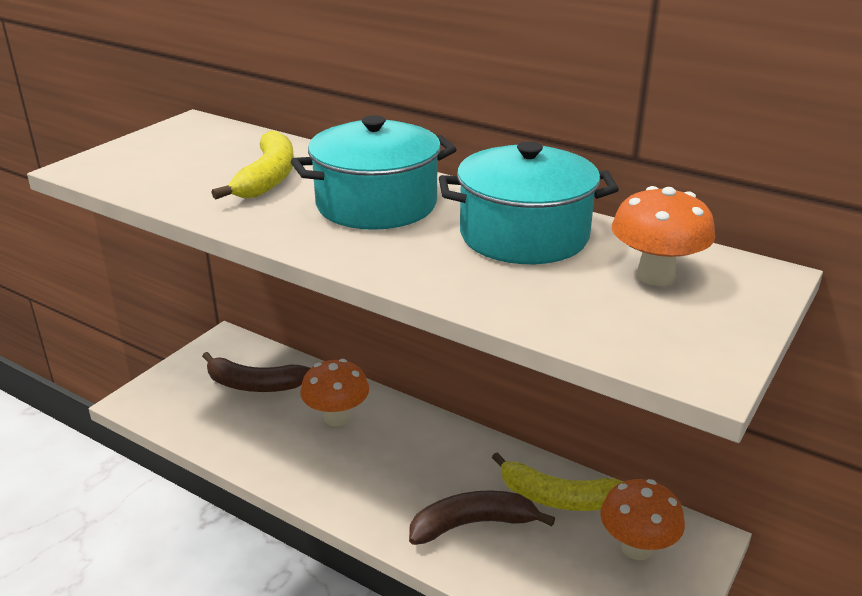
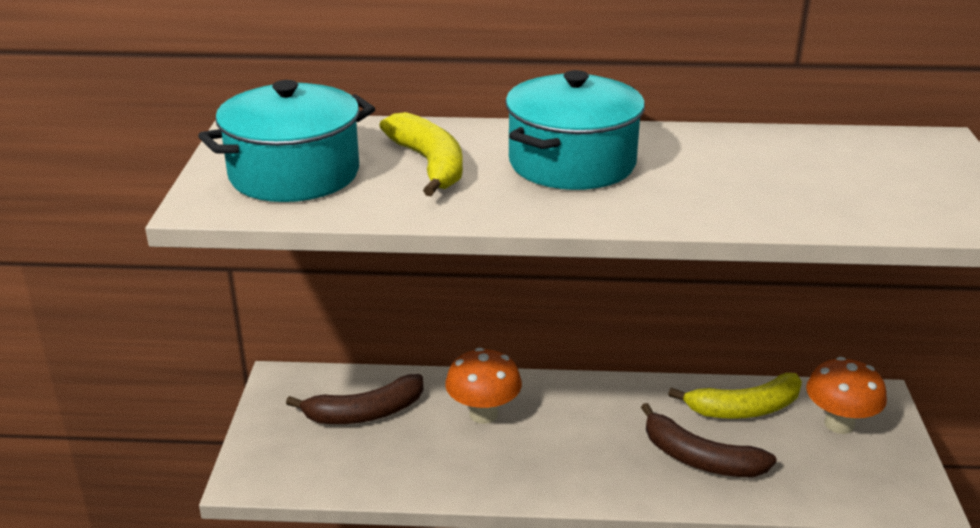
camera: 30 degrees left, 0 degrees up
brown banana [409,490,555,545] -> brown banana turned 105 degrees counterclockwise [641,403,777,477]
turquoise pot [439,141,619,264] -> turquoise pot moved to [198,80,375,202]
orange mushroom [612,186,715,286] -> none

